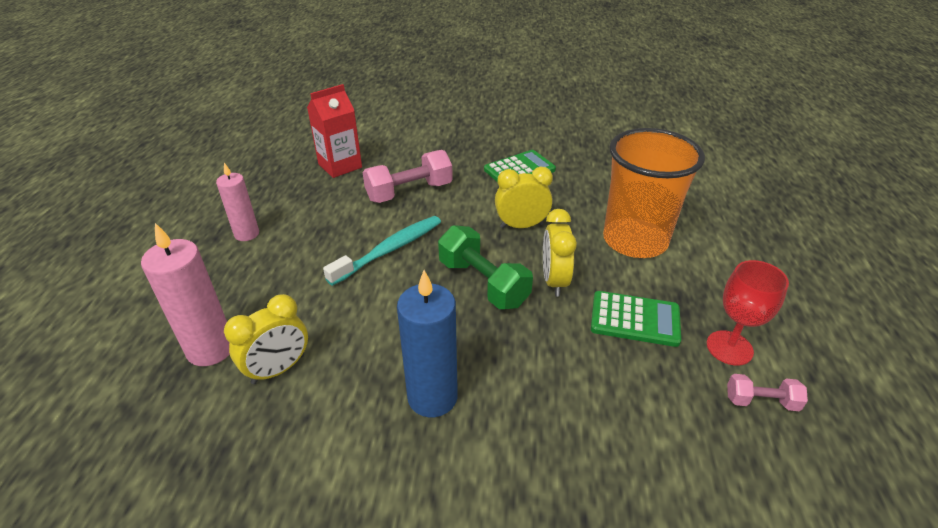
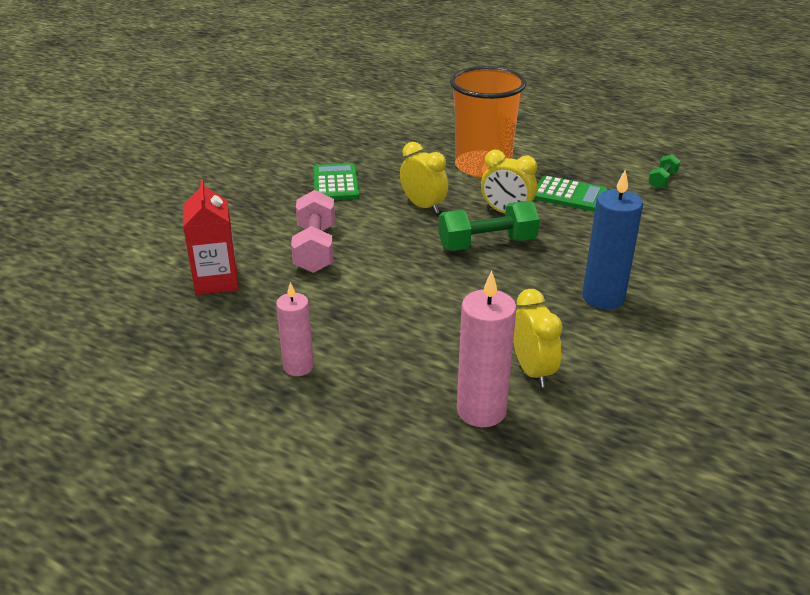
camera: 65 degrees left, 5 degrees down
turquoise toothbrush [323,216,441,286] -> none
yellow clock [495,167,553,228] -> yellow clock turned 120 degrees clockwise [400,142,448,214]
green calculator [591,291,681,347] -> green calculator turned 75 degrees clockwise [534,176,607,212]
red goblet [707,260,789,366] -> none
pink dumbbell [727,374,808,411] -> green dumbbell [648,154,680,189]

